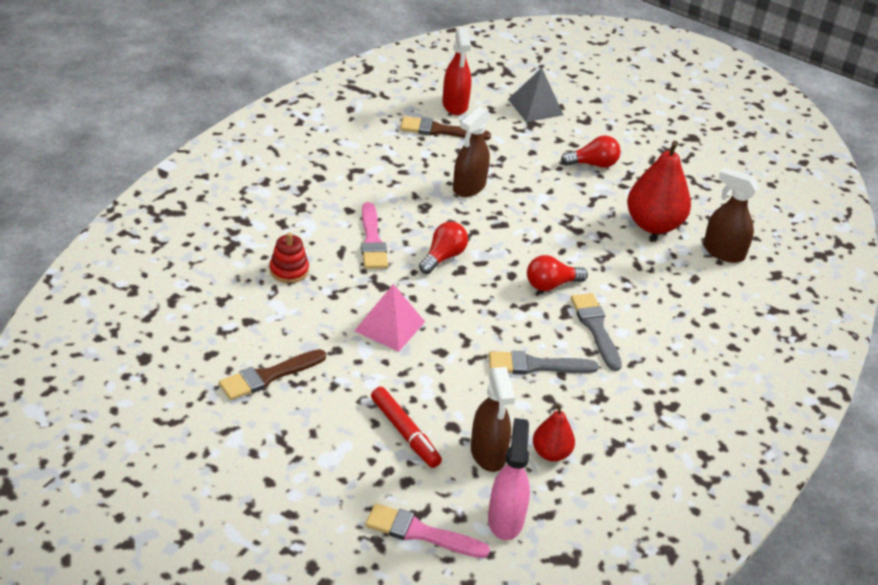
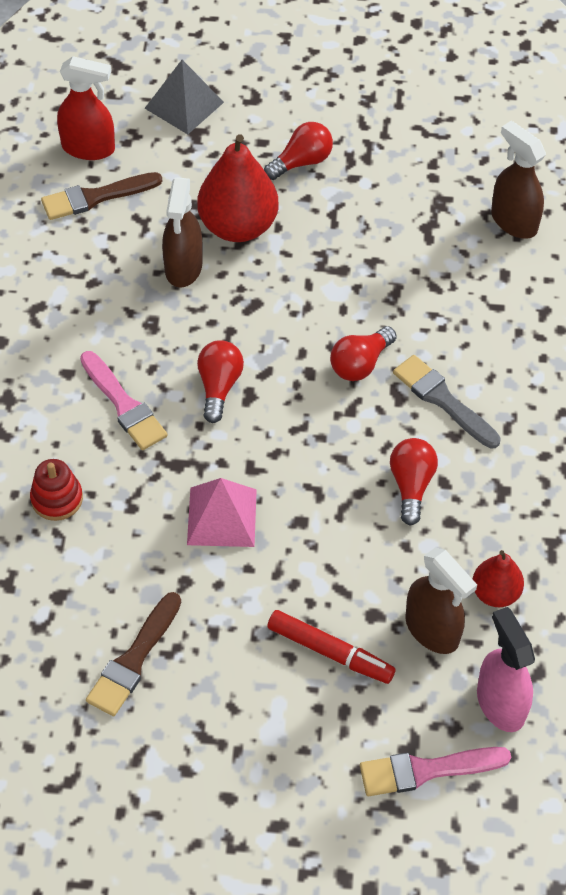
camera: 25 degrees left, 15 degrees up
red spray bottle [442,28,471,115] -> red spray bottle turned 45 degrees counterclockwise [57,56,115,160]
grey brush [489,351,599,375] -> red light bulb [390,438,438,525]
red pear [627,141,691,234] -> red pear moved to [197,134,279,242]
brown spray bottle [703,167,760,263] -> brown spray bottle turned 45 degrees clockwise [491,121,546,239]

